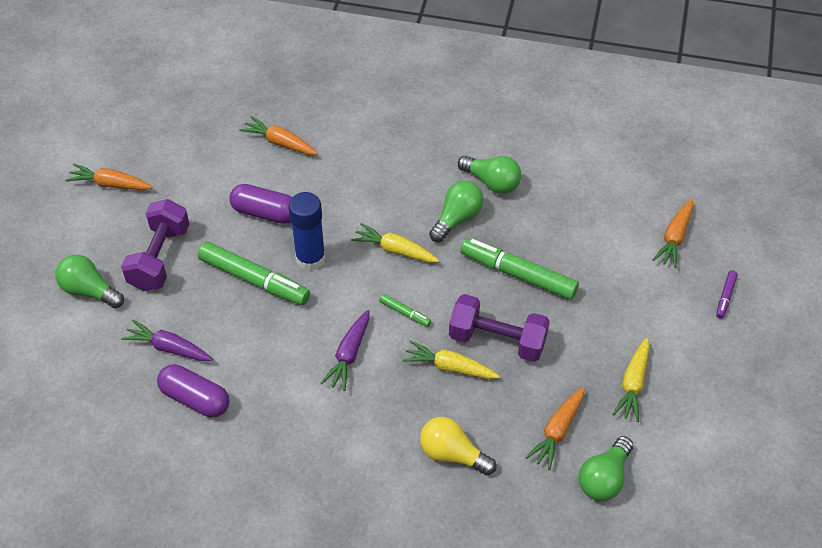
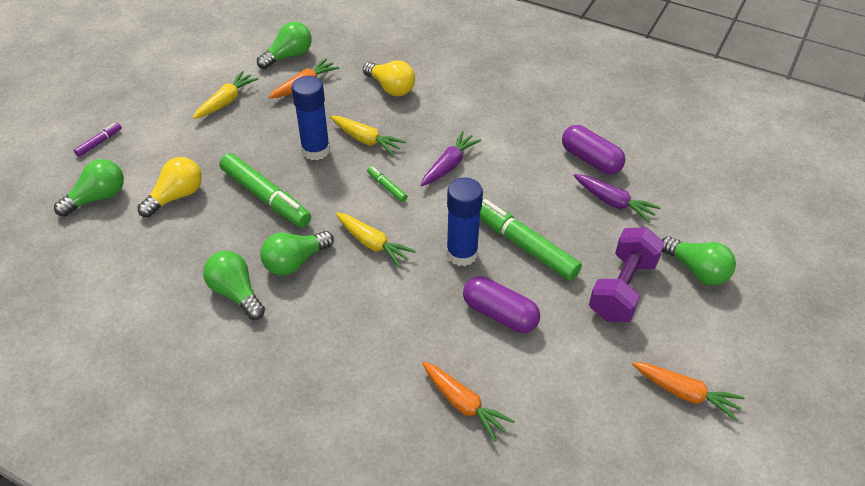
camera: 165 degrees left, 5 degrees down
purple dumbbell [449,294,550,362] -> blue glue stick [292,76,330,160]
orange carrot [652,199,693,268] -> green light bulb [54,159,124,217]
none -> yellow light bulb [138,157,202,218]

